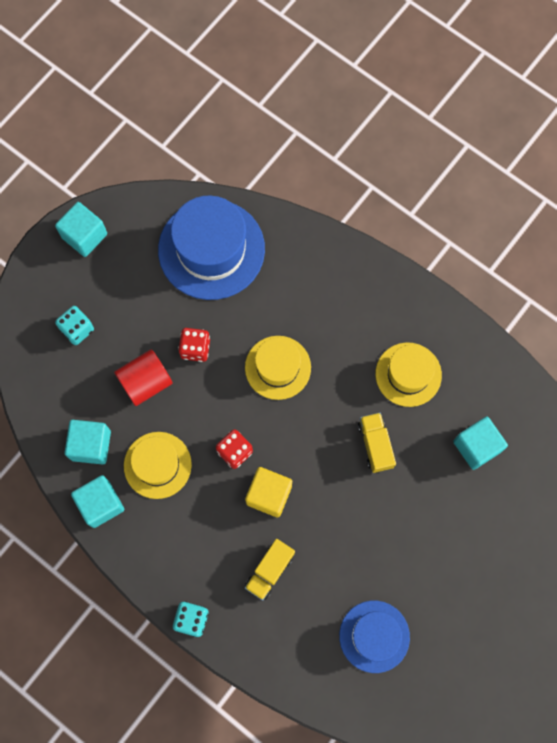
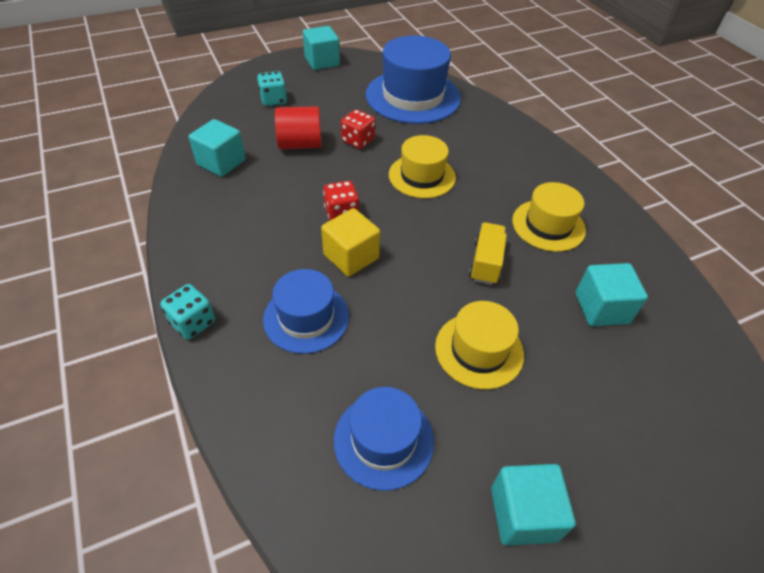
camera: 25 degrees right, 25 degrees down
turquoise cube [71,475,124,528] -> turquoise cube moved to [491,464,576,546]
yellow hat [124,432,192,499] -> yellow hat moved to [435,301,524,389]
yellow truck [245,539,295,601] -> blue hat [263,269,349,354]

